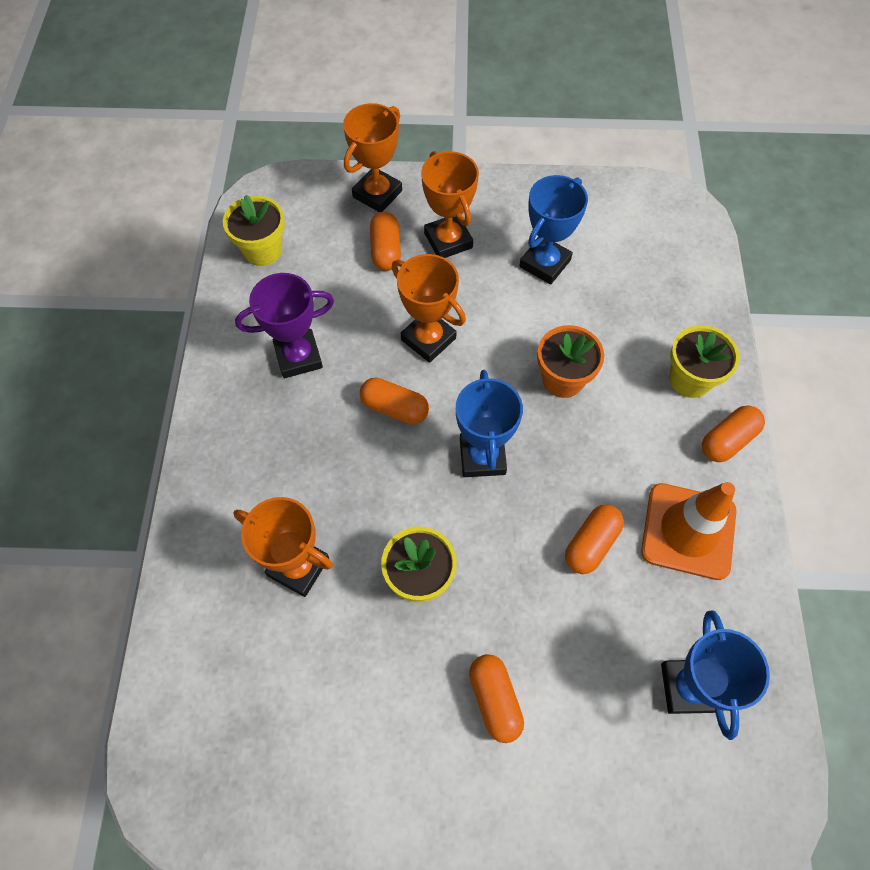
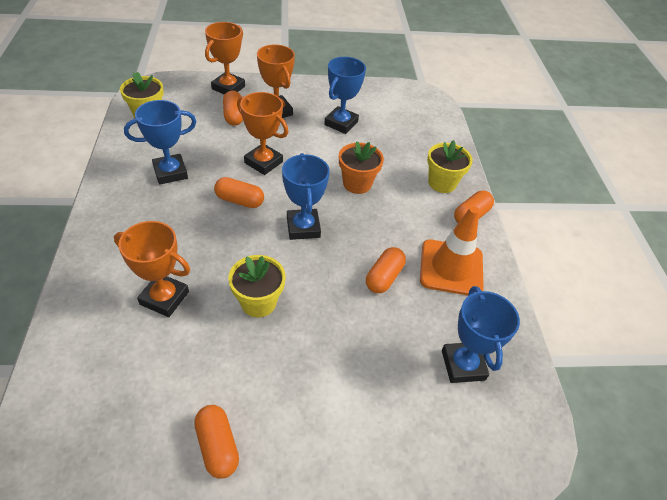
camera: 10 degrees left, 15 degrees down
purple trophy [235,273,334,378] -> blue trophy [124,100,196,185]
orange capsule [469,654,524,743] -> orange capsule moved to [194,405,239,479]

